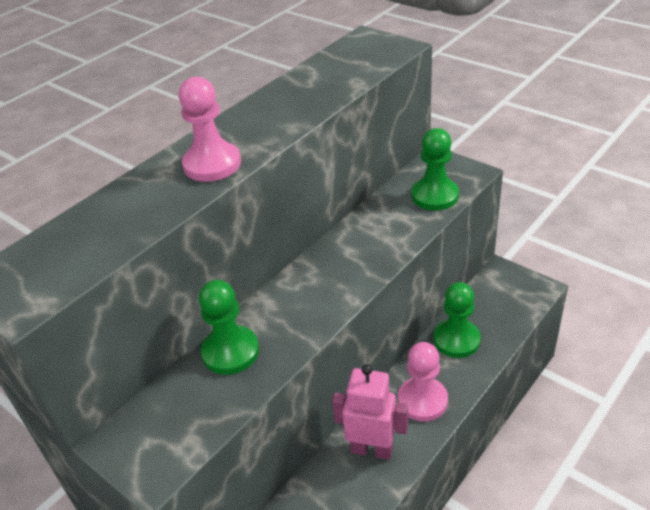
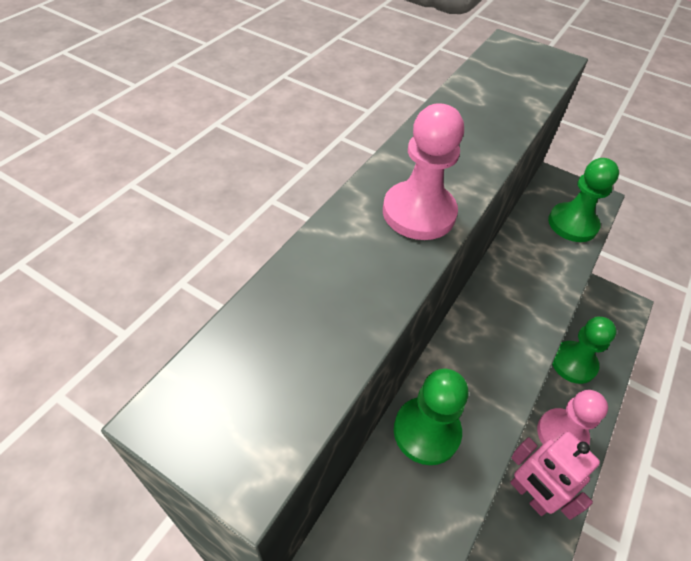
camera: 15 degrees left, 10 degrees up
pink robot [332,364,408,460] -> pink robot turned 135 degrees counterclockwise [510,432,600,520]

